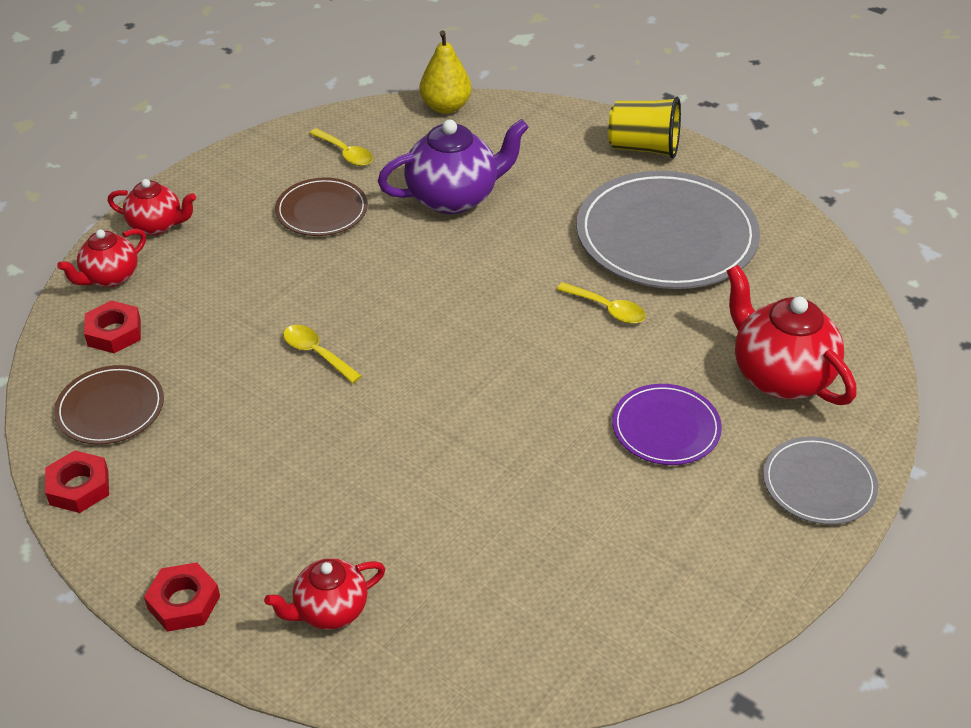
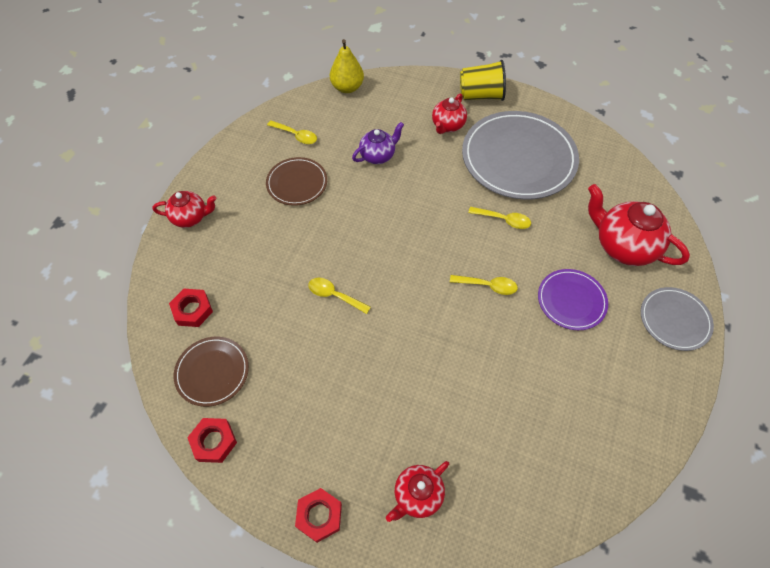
camera: 15 degrees left, 15 degrees up
red teapot [57,229,146,287] -> red teapot moved to [432,94,467,134]
purple teapot [378,119,529,214] -> purple teapot [352,122,404,164], size x0.60
none -> yellow spoon [450,275,518,295]

